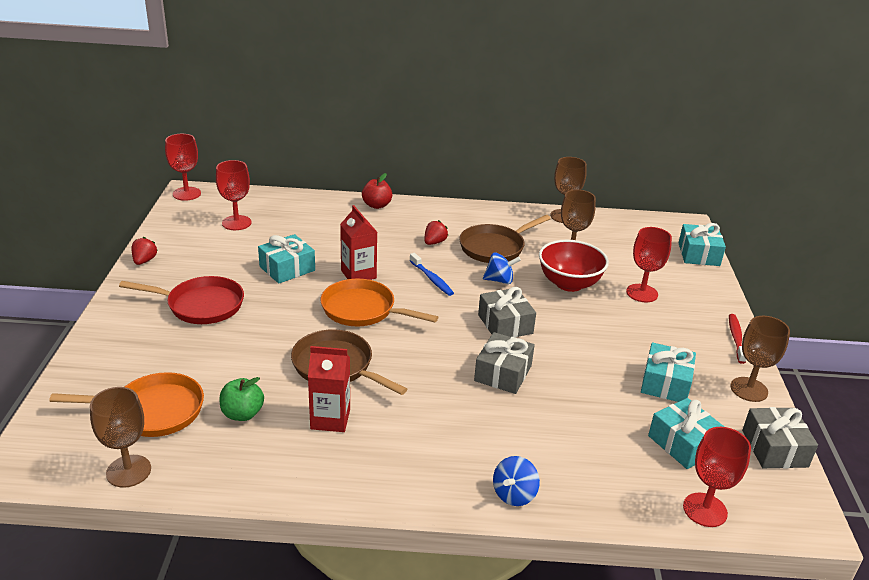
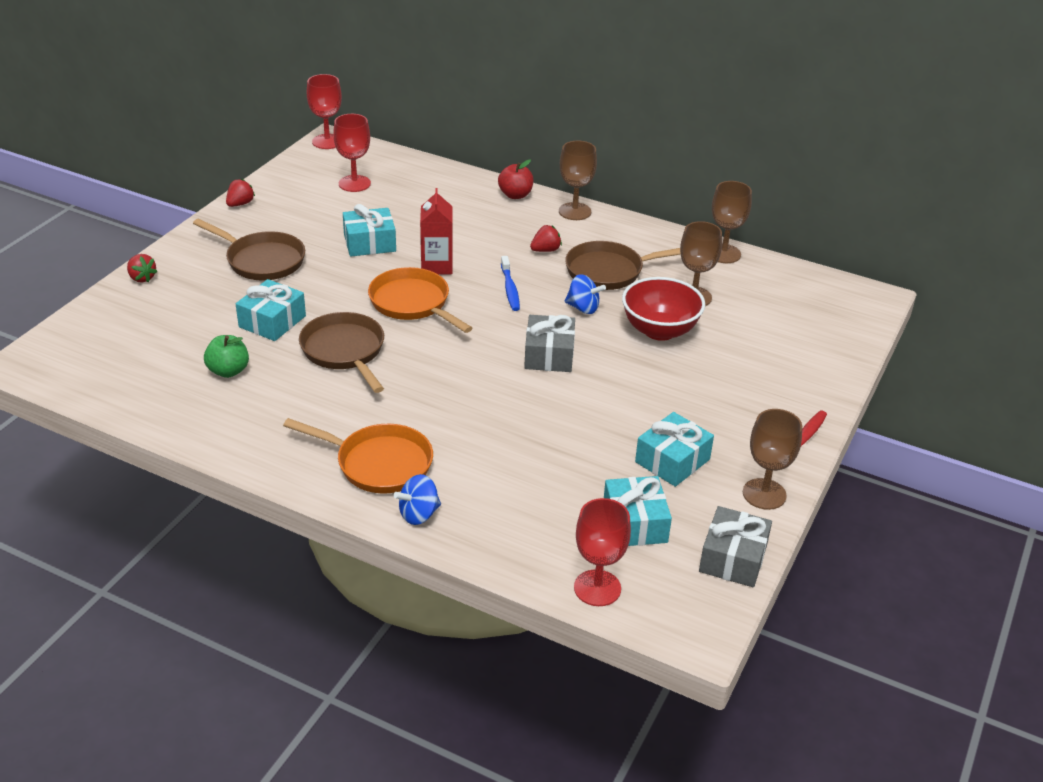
camera: 25 degrees right, 5 degrees up
orange pan [49,372,204,437] -> orange pan moved to [283,418,433,494]
brown goblet [90,387,151,488] -> brown goblet moved to [559,141,597,220]
red pan [119,276,244,324] -> brown pan [193,219,305,281]
red carton [308,346,350,432] -> none
grey gift [474,332,535,394] -> none
red goblet [626,227,672,302] -> none
turquoise gift [679,223,726,266] -> turquoise gift moved to [236,279,306,341]
none -> red strawberry [127,254,158,283]

